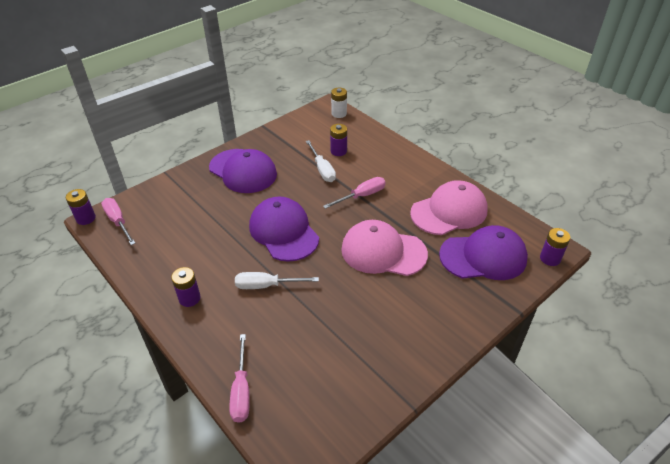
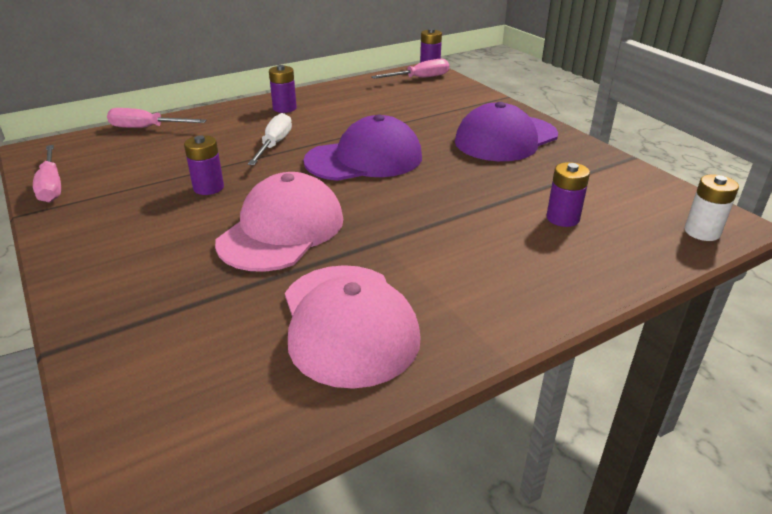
camera: 100 degrees right, 10 degrees down
white screwdriver [306,140,336,182] -> none
pink screwdriver [323,177,386,209] -> pink screwdriver moved to [33,145,61,203]
purple cap [439,225,528,280] -> none
purple battery [540,228,570,266] -> purple battery moved to [184,135,224,195]

